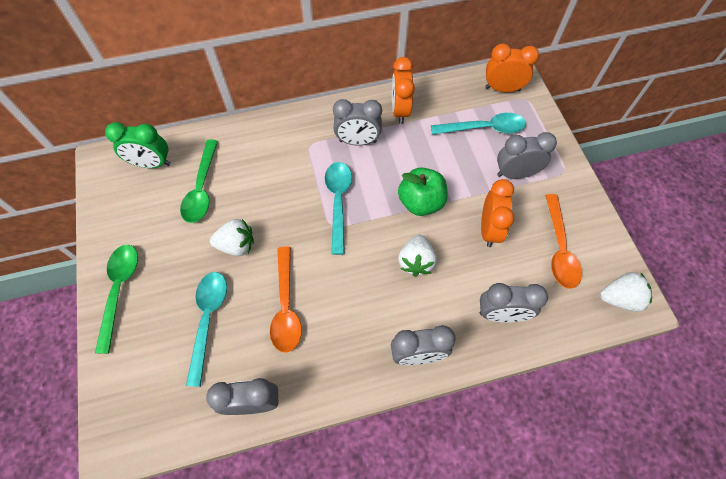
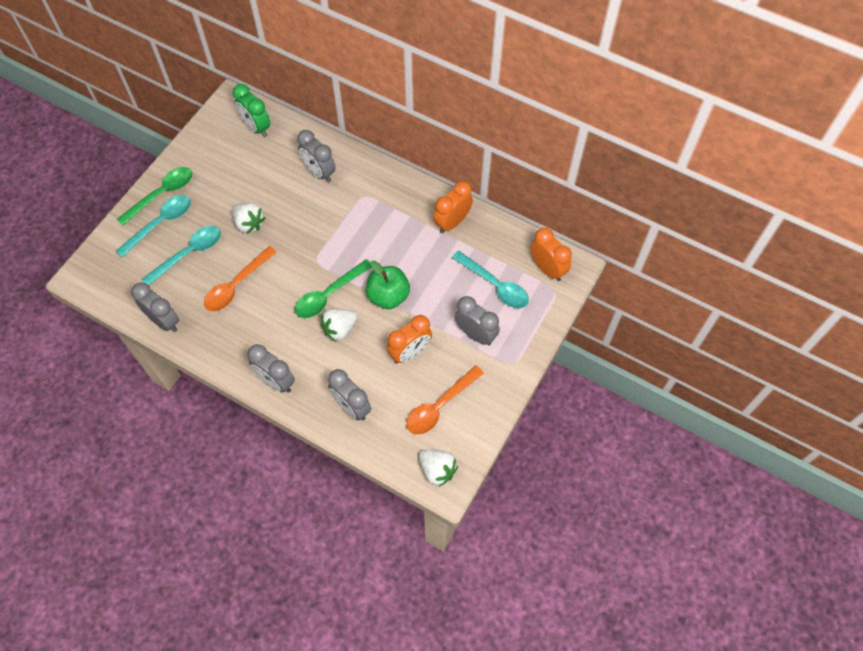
camera: 45 degrees right, 0 degrees up
green spoon [180,139,218,223] -> green spoon moved to [295,259,372,318]
turquoise spoon [325,162,352,255] -> turquoise spoon moved to [116,195,191,257]
grey clock [333,99,382,146] -> grey clock moved to [297,130,336,182]

